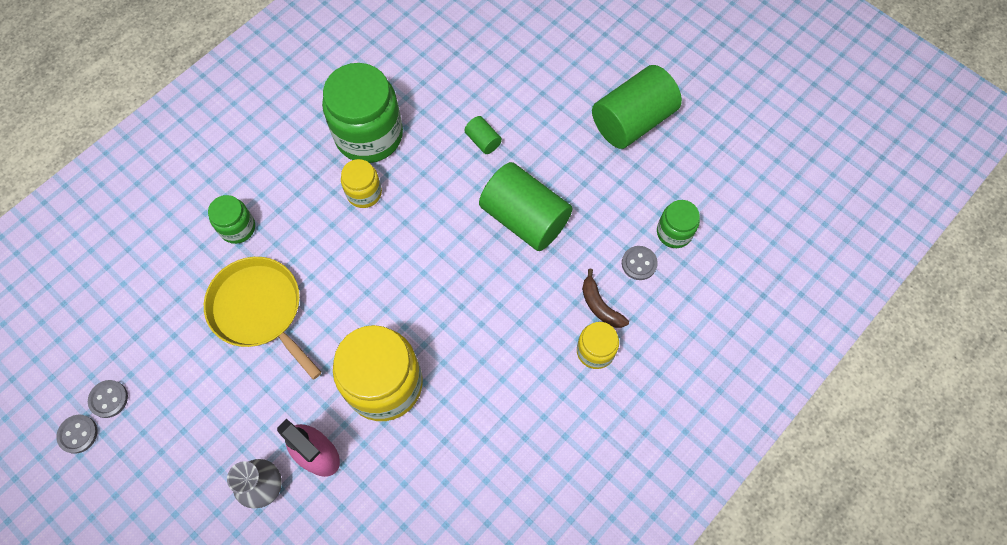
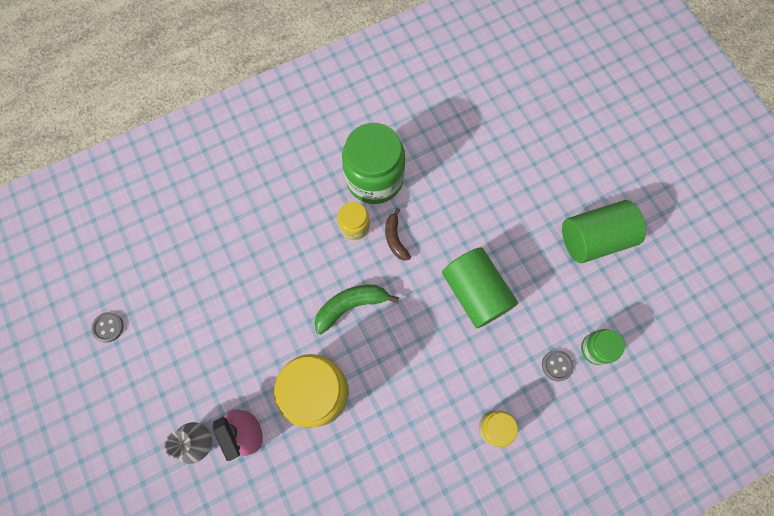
camera: 20 degrees right, 5 degrees up
grey button [56,415,98,454] -> none
yellow pan [204,257,322,380] -> none
green jar [208,195,255,244] -> none
green cylinder [464,116,502,154] -> none
brown banana [582,269,629,328] -> brown banana moved to [385,208,411,260]
none -> green banana [314,285,399,334]

